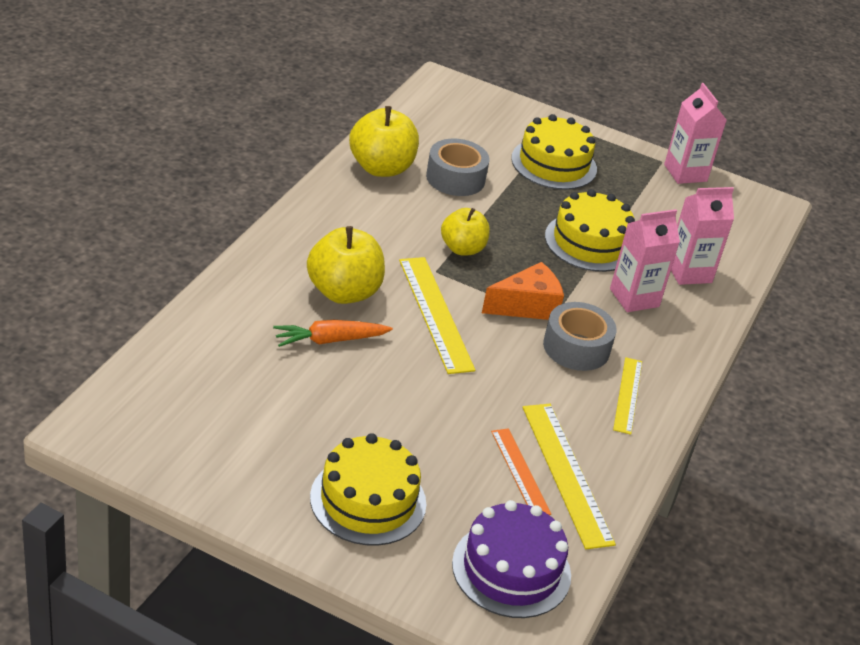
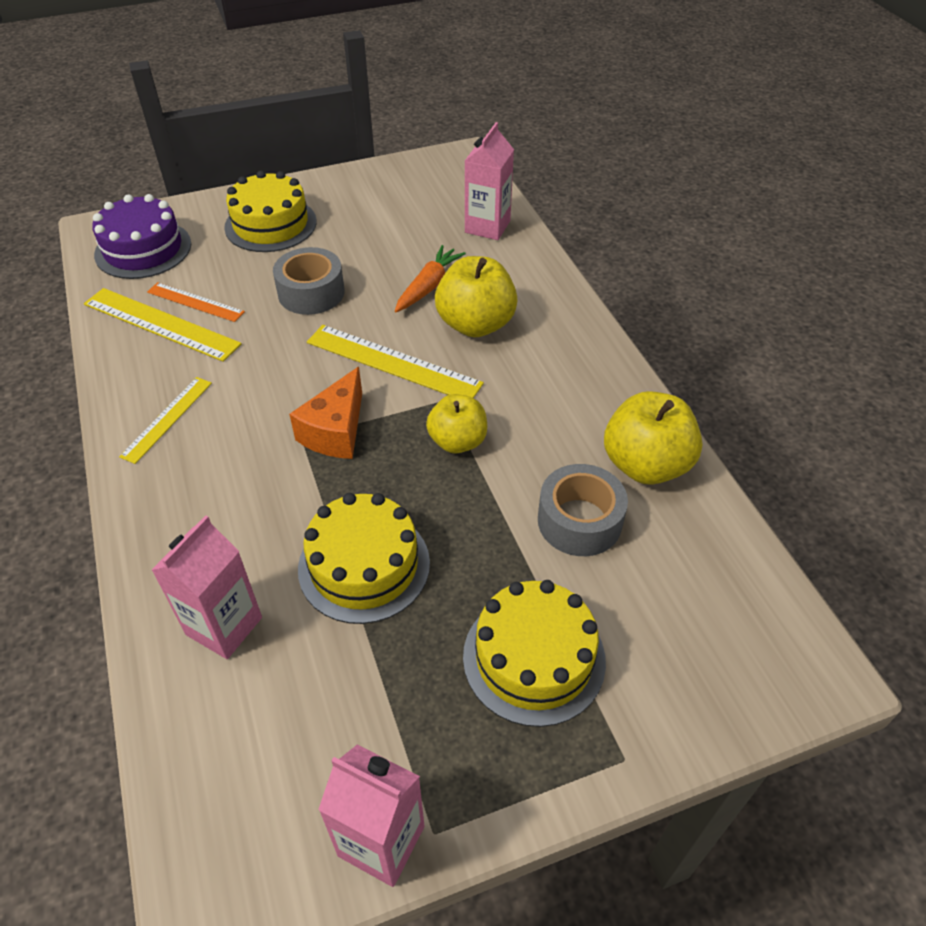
camera: 140 degrees right, 10 degrees up
grey tape [543,302,617,371] -> grey tape moved to [273,247,345,315]
pink carton [610,209,680,312] -> pink carton moved to [465,122,514,240]
yellow ruler [613,357,642,435] -> yellow ruler turned 60 degrees clockwise [119,377,212,464]

